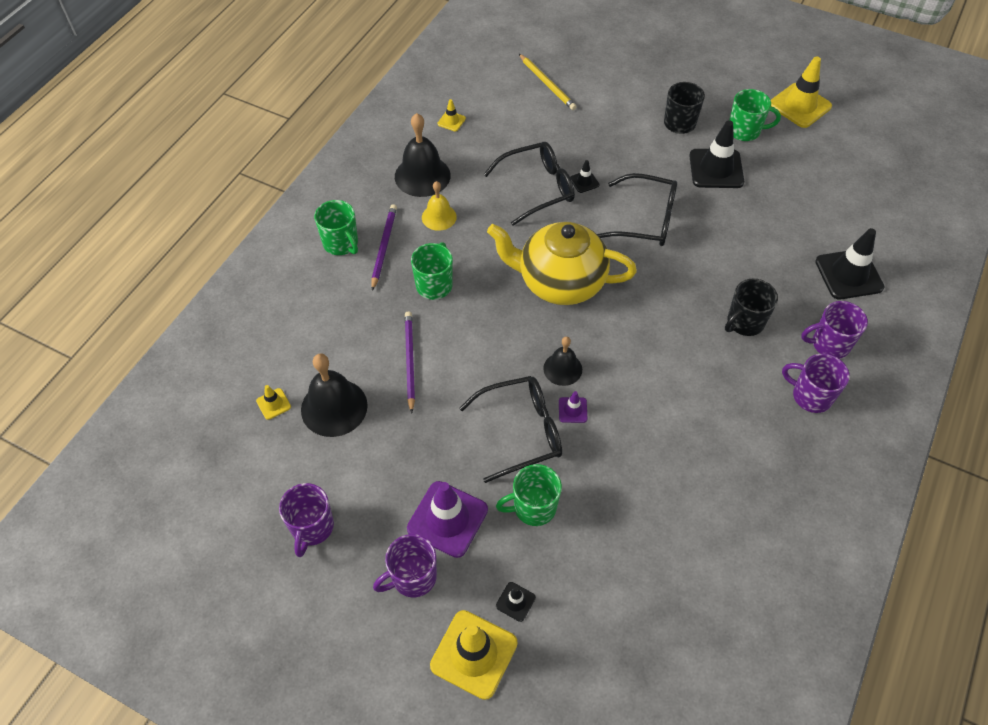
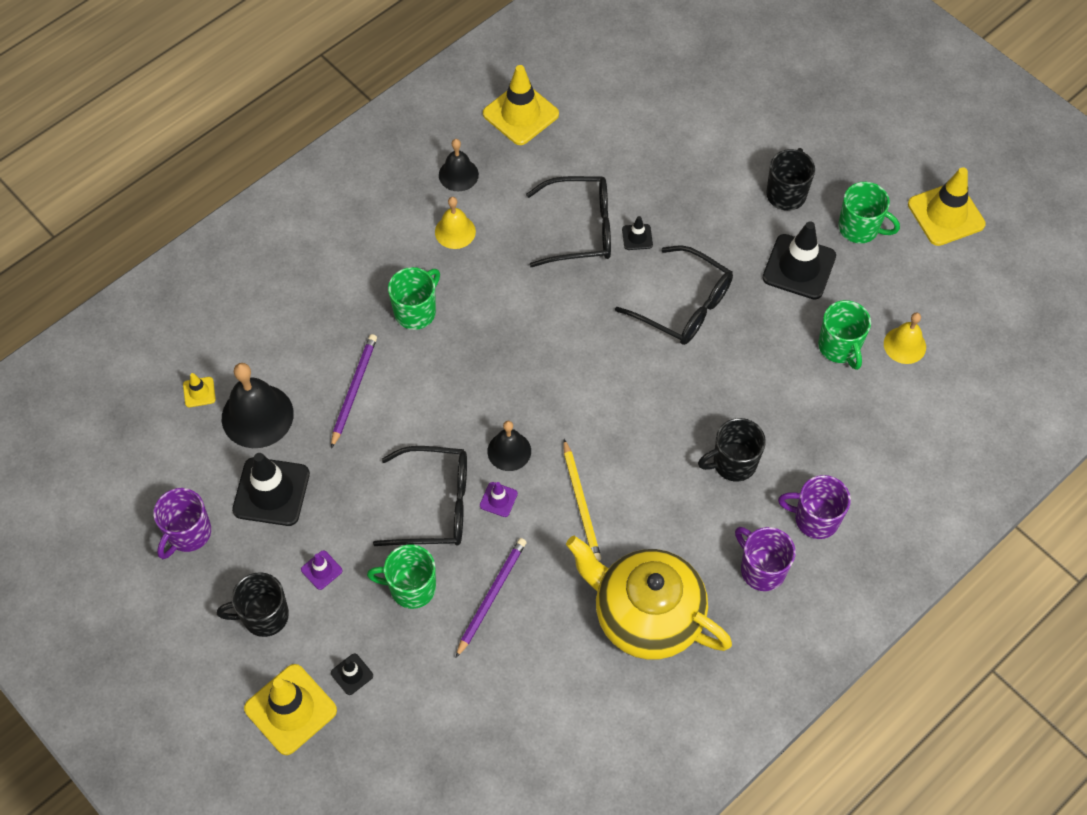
camera: 20 degrees right, 5 degrees up
green mug [314,200,358,255] -> green mug moved to [818,300,871,370]
purple pencil [371,204,397,291] -> purple pencil moved to [456,538,526,658]
purple mug [373,534,437,597] -> black mug [217,572,289,637]
black bell [395,113,450,197] -> black bell [439,139,479,191], size x0.60
purple traffic cone [407,481,488,558] -> purple traffic cone [301,550,342,590], size x0.47
yellow traffic cone [438,99,466,131] -> yellow traffic cone [483,65,559,145], size x2.14
yellow teapot [487,222,637,305] -> yellow teapot moved to [566,536,732,660]
yellow pencil [519,54,576,110] -> yellow pencil moved to [563,439,601,561]
black traffic cone [815,228,885,299] -> black traffic cone moved to [232,453,310,526]
none -> yellow bell [884,312,926,364]

